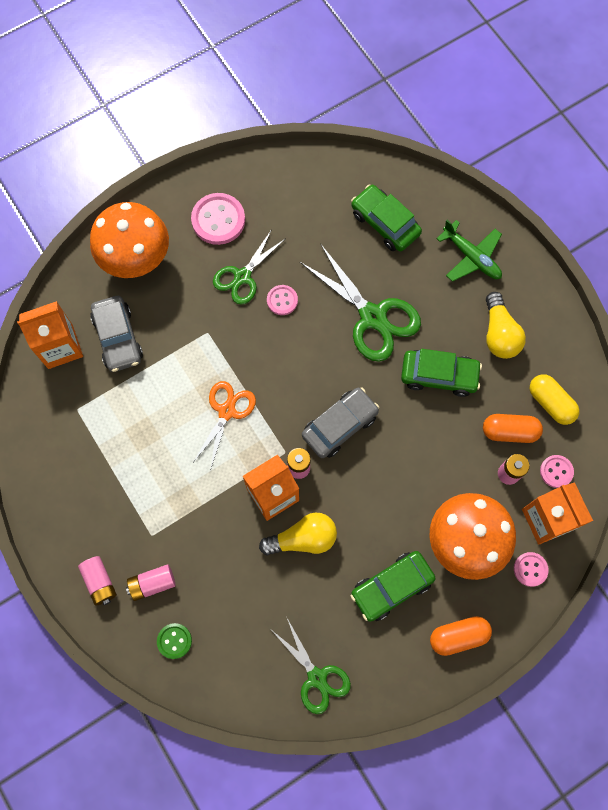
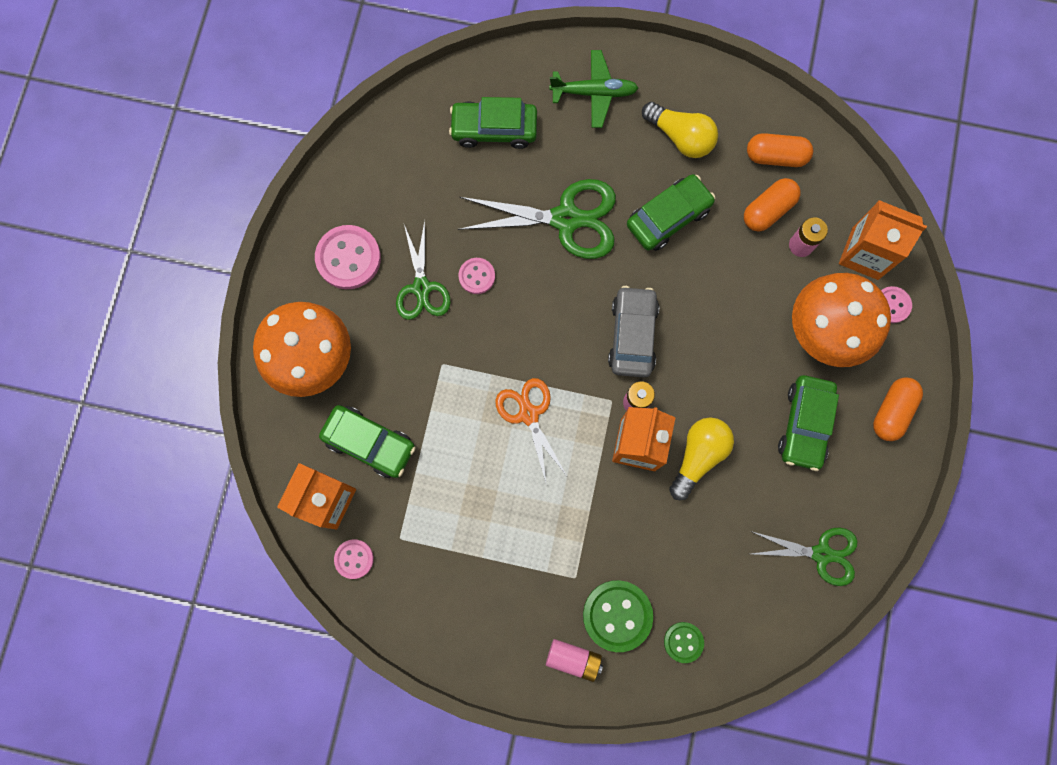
camera: 45 degrees left, 5 degrees up
grey car [90,296,143,372] -> green car [319,405,416,478]
pink battery [126,564,176,601] -> green button [583,580,653,652]
yellow capsule [530,374,580,425] -> orange capsule [747,133,813,167]
pink button [540,455,574,488] -> pink button moved to [334,539,374,579]

